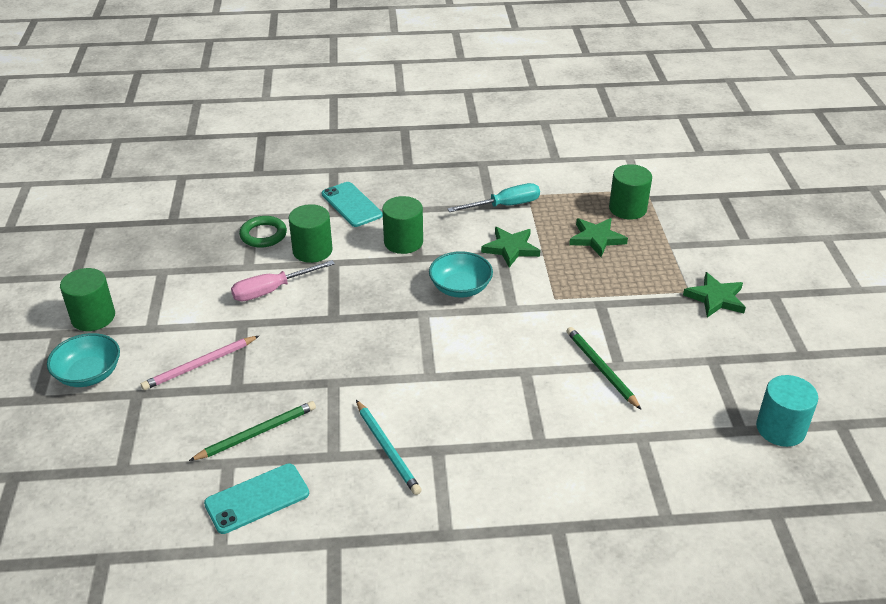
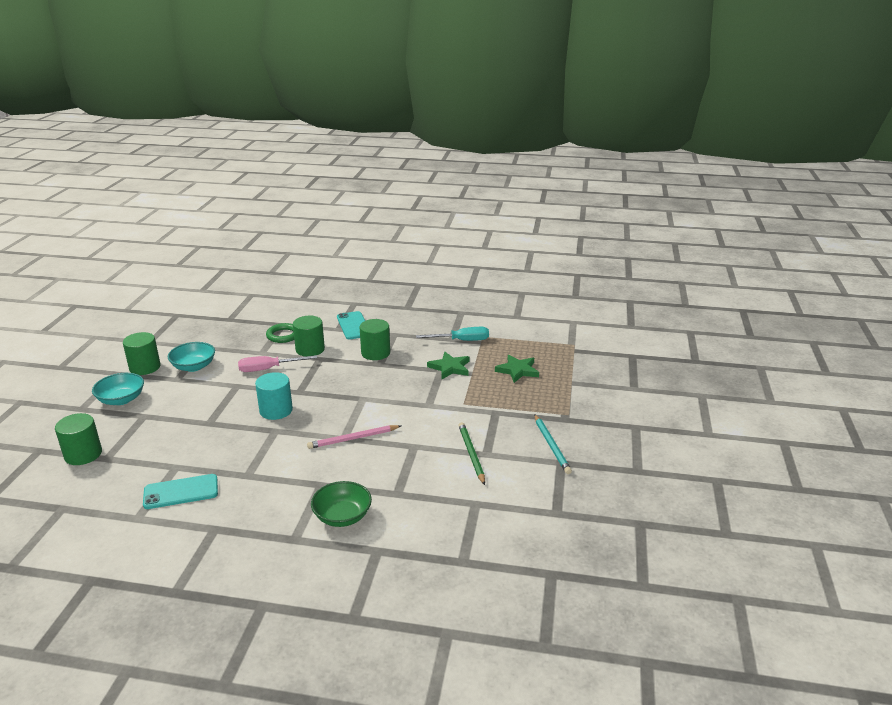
camera: 15 degrees right, 10 degrees down
pink pencil [141,336,259,390] -> pink pencil moved to [307,425,401,449]
green pencil [189,401,316,461] -> none
turquoise pencil [356,400,422,495] -> turquoise pencil moved to [534,414,572,474]
turquoise bowl [429,251,493,298] -> turquoise bowl moved to [168,342,215,372]
green cylinder [609,164,652,220] -> green cylinder moved to [55,413,102,465]
green star [683,272,746,317] -> none
turquoise cylinder [756,375,818,447] -> turquoise cylinder moved to [255,372,293,420]
none -> green bowl [311,481,372,527]

